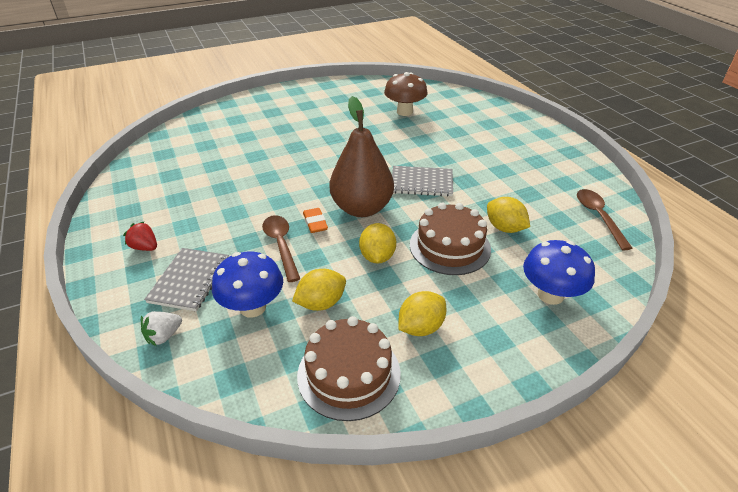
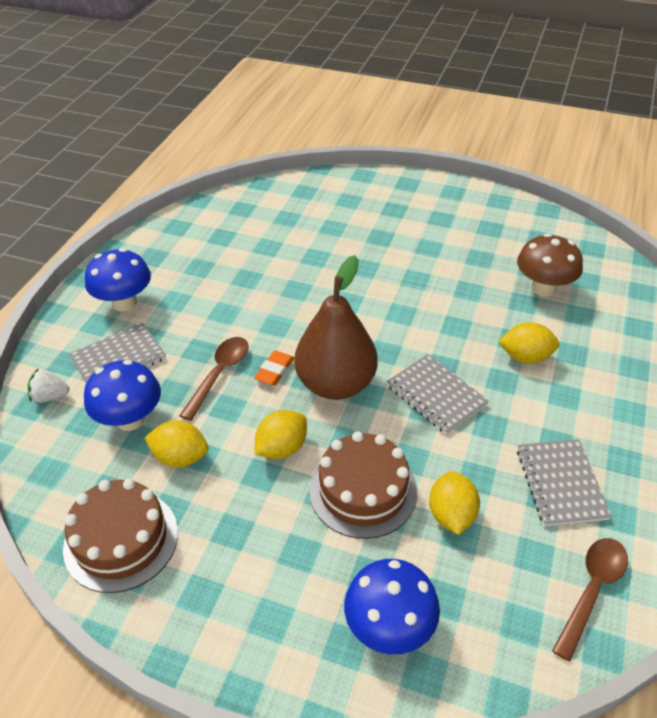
camera: 45 degrees right, 5 degrees up
red strawberry [123,222,157,251] -> blue mushroom [85,248,151,312]
yellow lemon [398,291,446,336] -> yellow lemon moved to [498,322,560,364]
none -> grey notebook [517,439,612,526]

